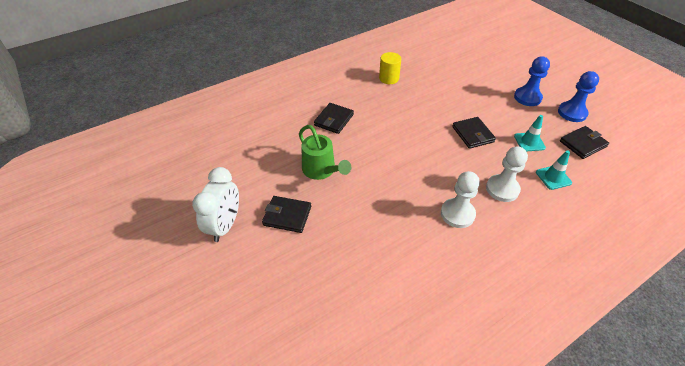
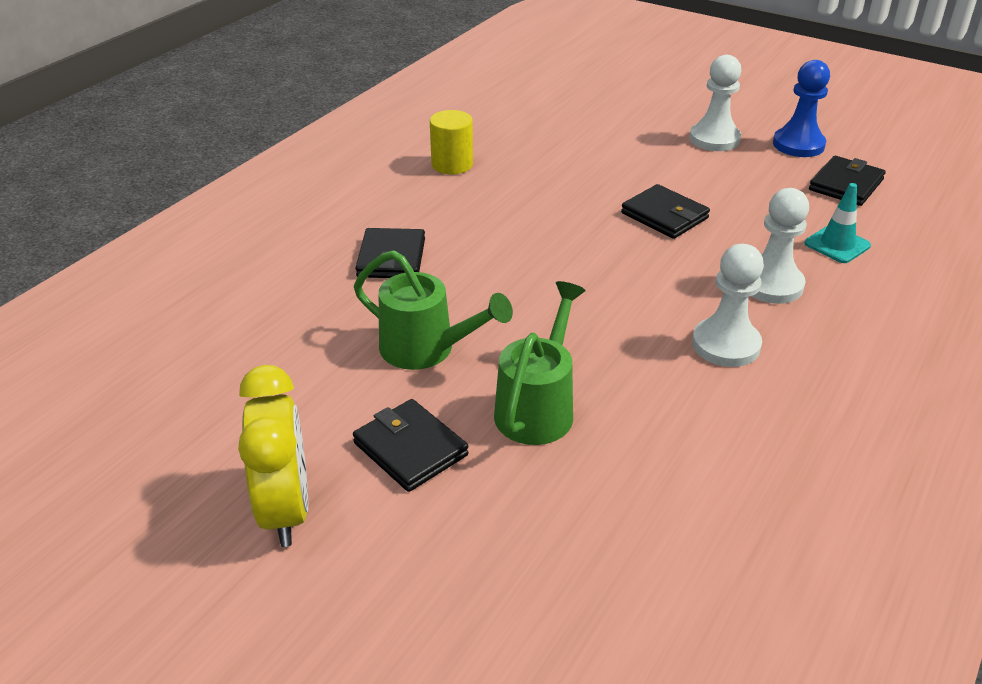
camera: 25 degrees left, 10 degrees down
white clock [192,167,239,242] -> yellow clock [238,365,308,547]
black wallet [262,196,311,233] -> black wallet turned 60 degrees clockwise [353,399,469,492]
blue pawn [514,57,550,106] -> white pawn [689,55,741,151]
turquoise traffic cone [514,115,546,152] -> none
none -> green watering can [494,281,585,445]

